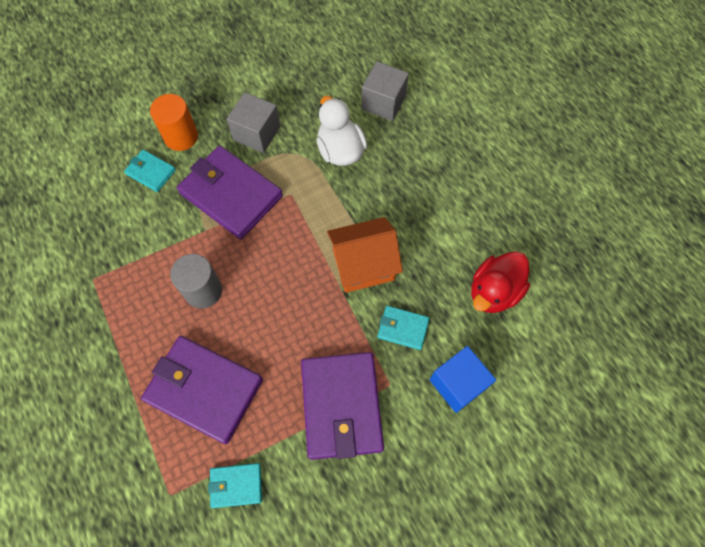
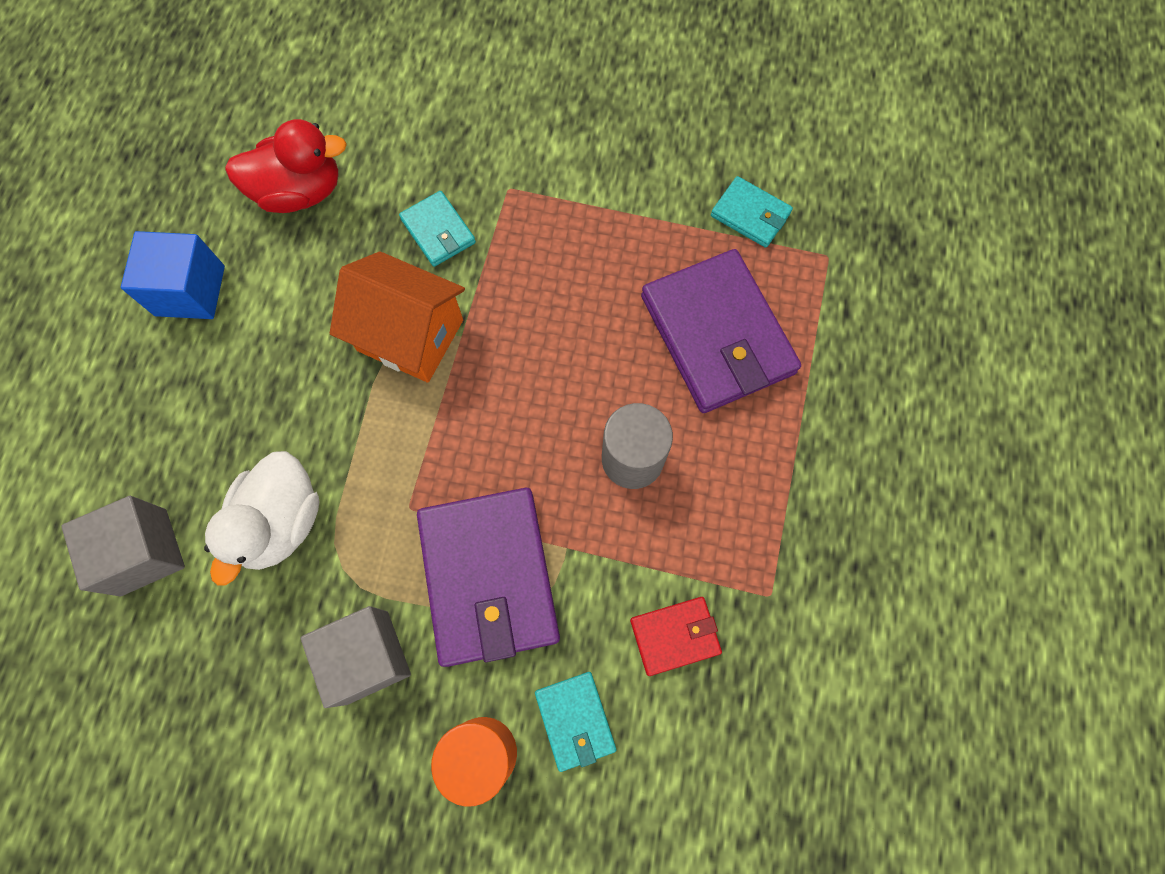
camera: 140 degrees left, 5 degrees up
purple wallet [301,352,384,460] -> none
blue cube [429,346,496,413] -> blue cube moved to [121,231,225,319]
none -> red wallet [630,597,722,676]

